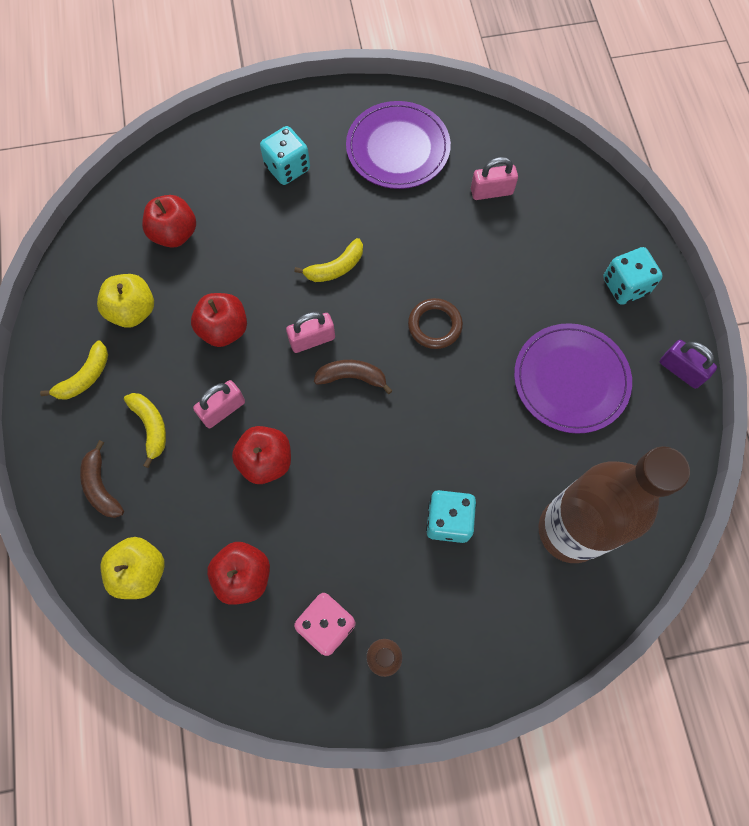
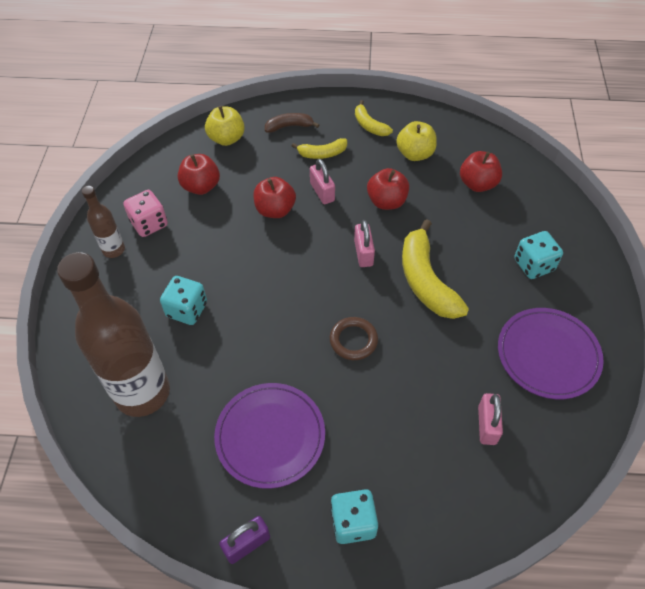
camera: 105 degrees right, 15 degrees down
yellow banana [294,238,363,282] -> yellow banana [402,219,469,319], size x1.85
brown banana [314,360,392,394] -> none

